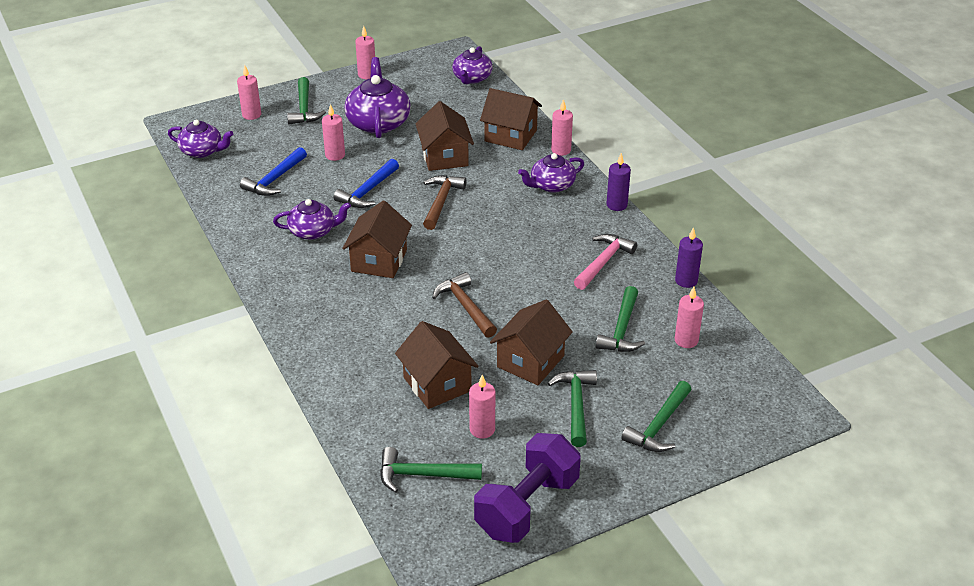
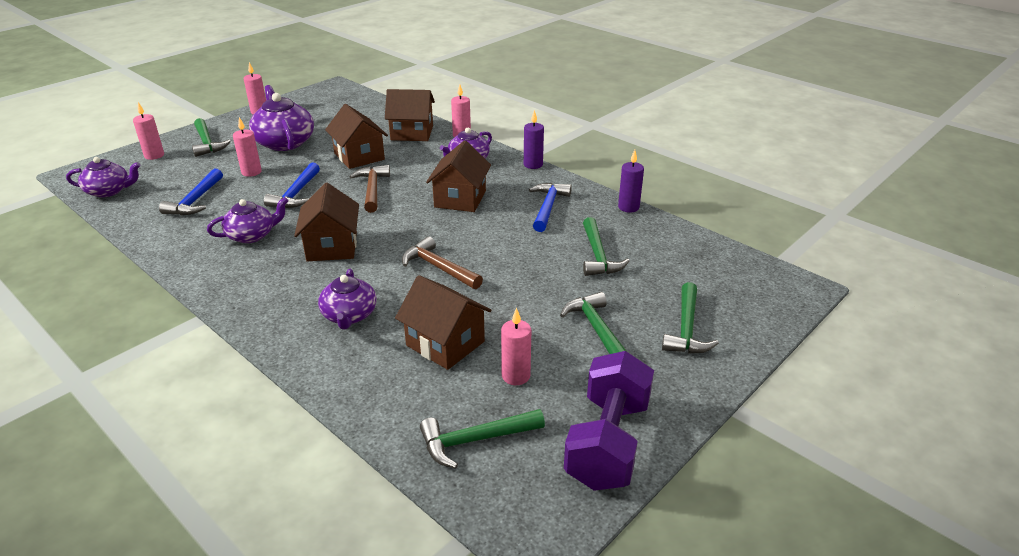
camera: 20 degrees left, 5 degrees down
purple teapot [452,46,493,84] -> purple teapot moved to [318,269,377,329]
brown house [490,299,573,385] -> brown house moved to [426,140,491,212]
pink hammer [574,234,637,290] -> blue hammer [529,183,572,232]
pink candle [675,287,704,348] -> none

